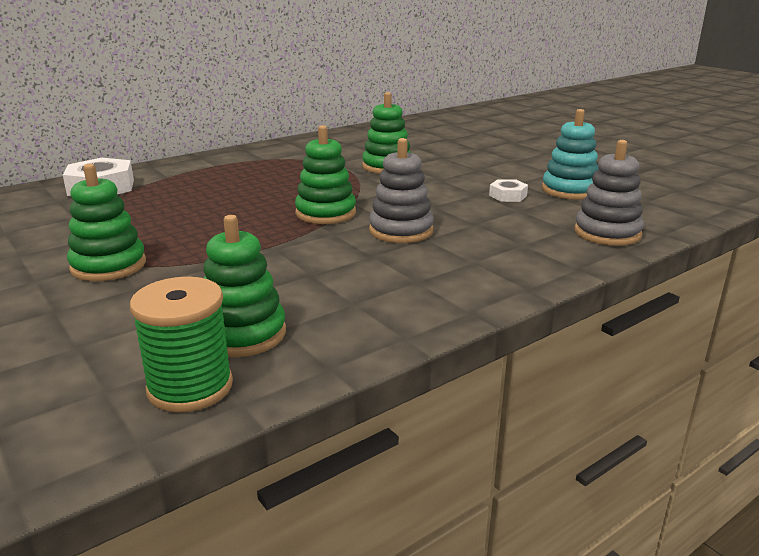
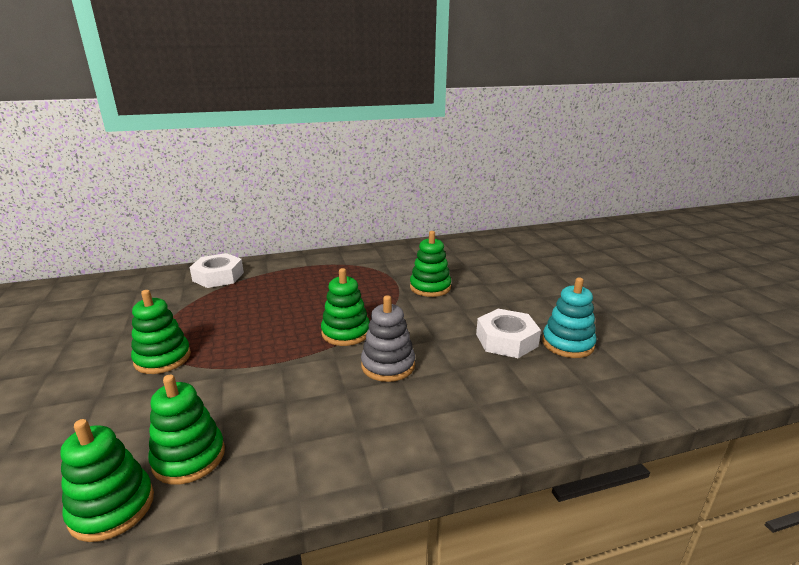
camera: 20 degrees right, 0 degrees up
green spool [130,277,233,413] -> green stacking toy [60,419,154,542]
white nut [489,179,528,202] -> white nut [476,309,541,358], size x1.87
grey stacking toy [574,140,644,246] -> none

